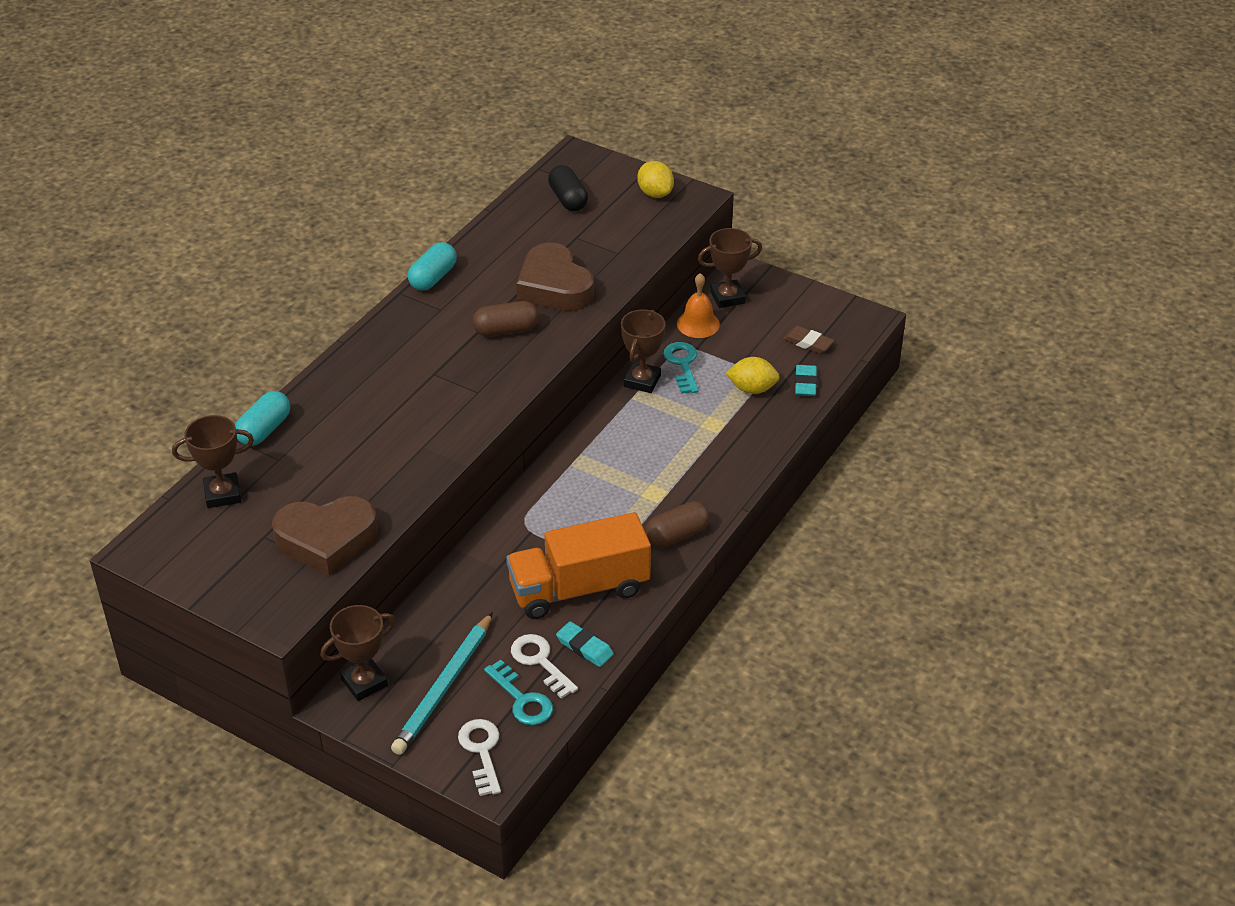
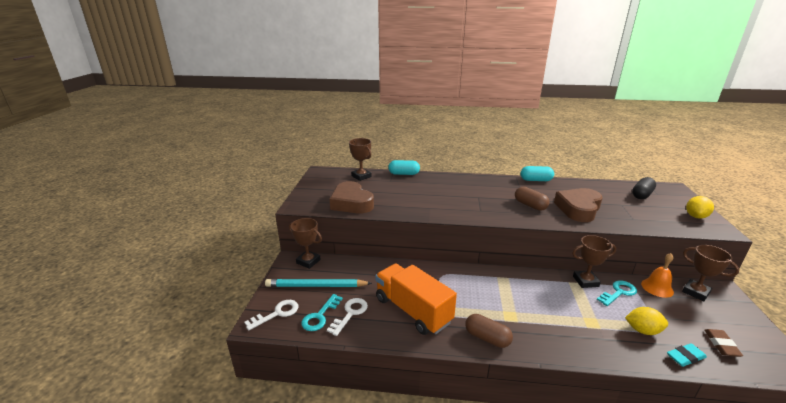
camera: 65 degrees right, 15 degrees down
turquoise eraser [556,621,614,667] -> none
yellow lemon [726,357,780,394] -> yellow lemon turned 60 degrees counterclockwise [625,307,668,335]

